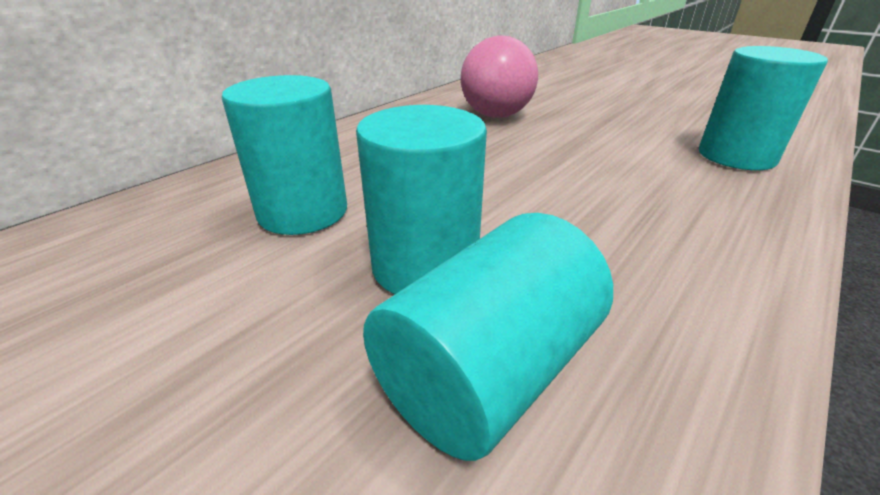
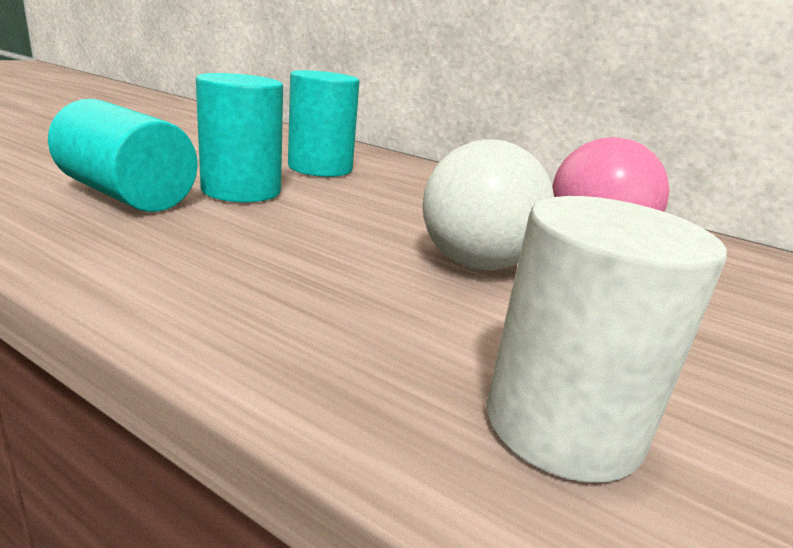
camera: 80 degrees right, 10 degrees down
turquoise cylinder [699,46,828,170] -> white cylinder [487,196,727,483]
none -> white ball [422,139,554,271]

